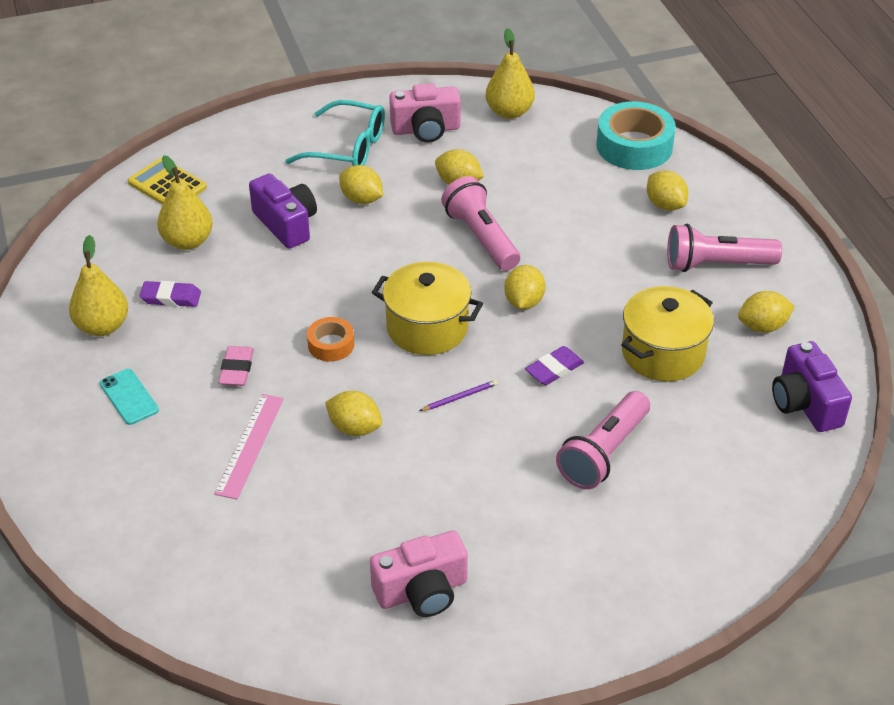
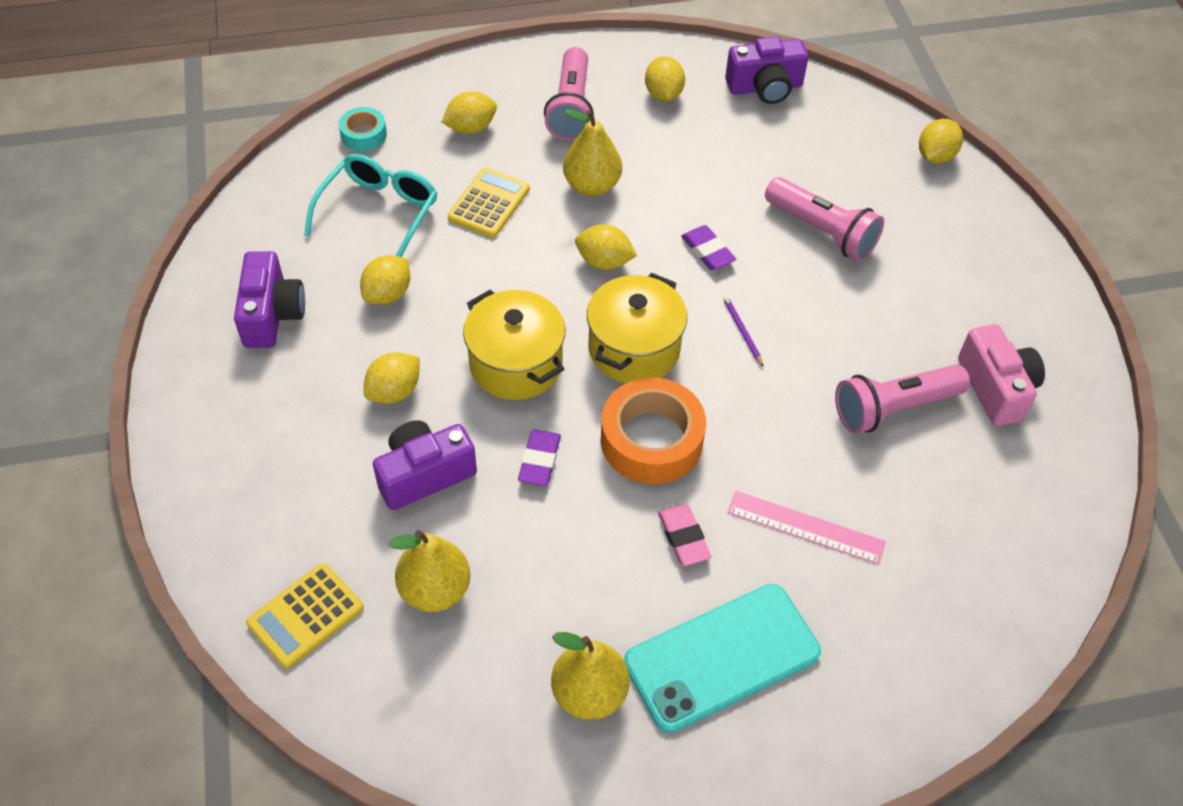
camera: 85 degrees left, 10 degrees up
turquoise phone [100,369,159,425] -> turquoise phone [624,584,821,733], size x2.09
purple eraser [139,281,201,307] -> purple eraser moved to [518,429,561,486]
pink eraser [218,346,254,386] -> pink eraser turned 60 degrees clockwise [658,504,711,566]
turquoise glasses [285,100,385,166] -> turquoise glasses moved to [304,154,437,257]
orange tape [307,317,354,362] -> orange tape [601,377,706,484], size x1.89
yellow lemon [325,391,382,436] -> yellow lemon moved to [919,119,963,164]
pink camera [389,83,461,143] -> purple camera [234,251,305,348]
pink flashlight [441,176,520,271] -> pink flashlight moved to [835,365,970,434]
yellow pear [486,28,535,119] -> yellow pear moved to [563,109,622,196]
turquoise tape [596,101,676,170] -> turquoise tape [339,107,387,151], size x0.53
yellow pot [621,286,714,382] -> yellow pot moved to [463,290,565,400]
none -> yellow calculator [447,168,530,238]

